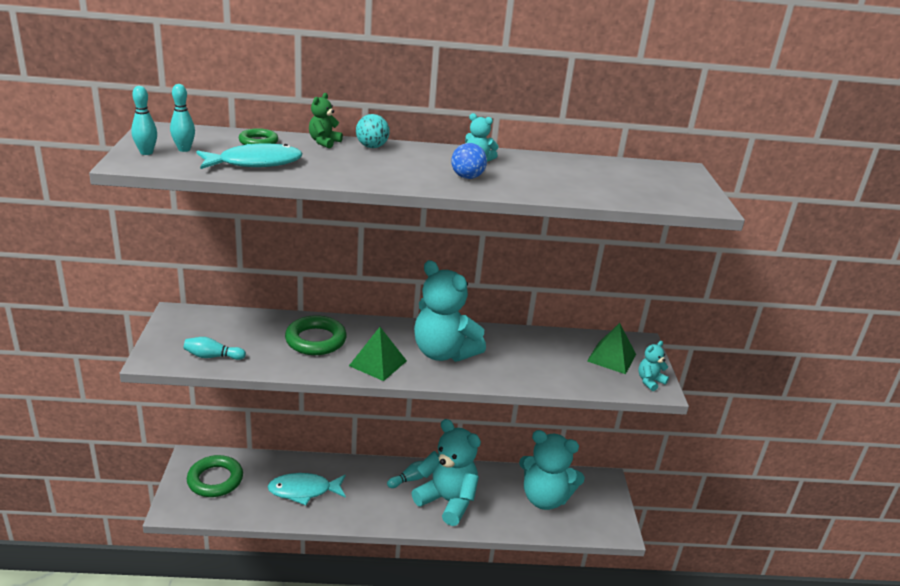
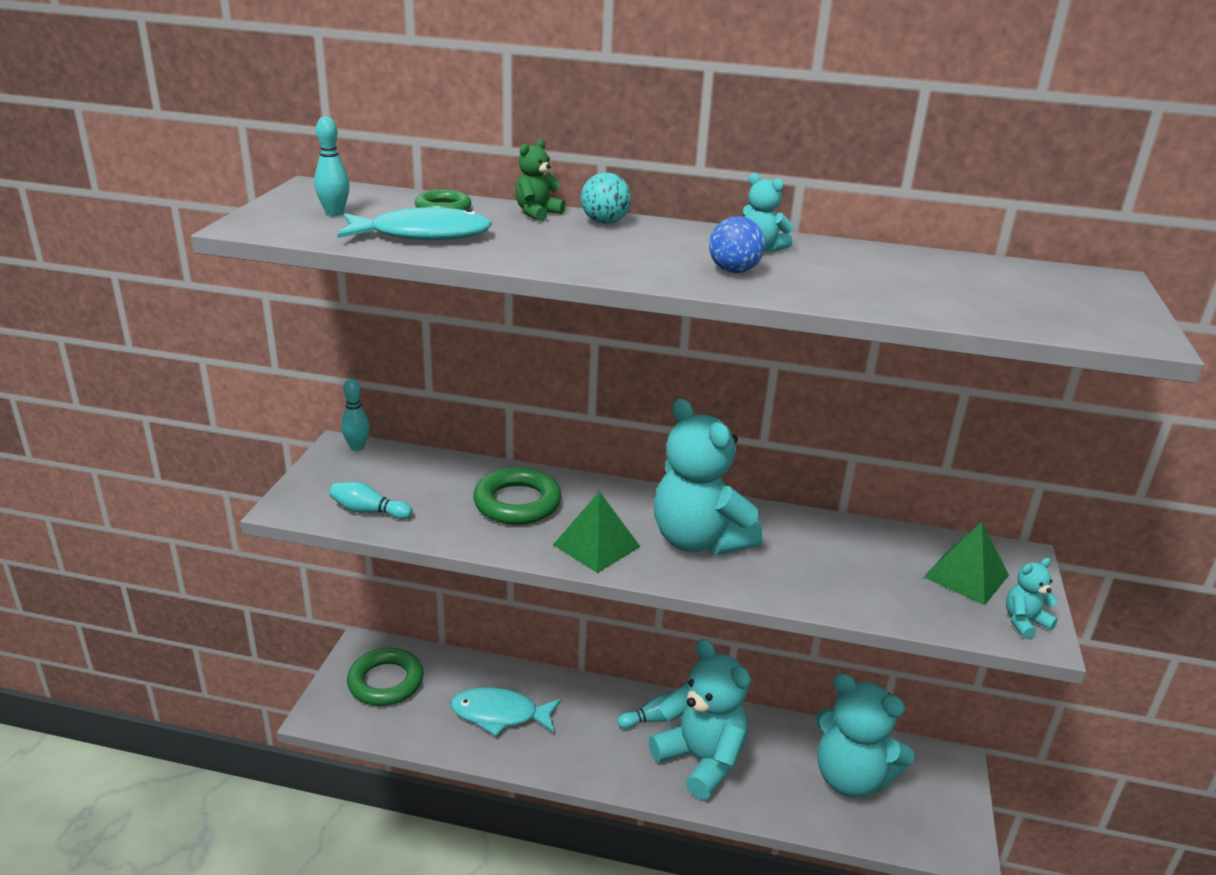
camera: 15 degrees right, 0 degrees up
turquoise bowling pin [131,86,157,155] -> turquoise bowling pin moved to [341,379,370,451]

